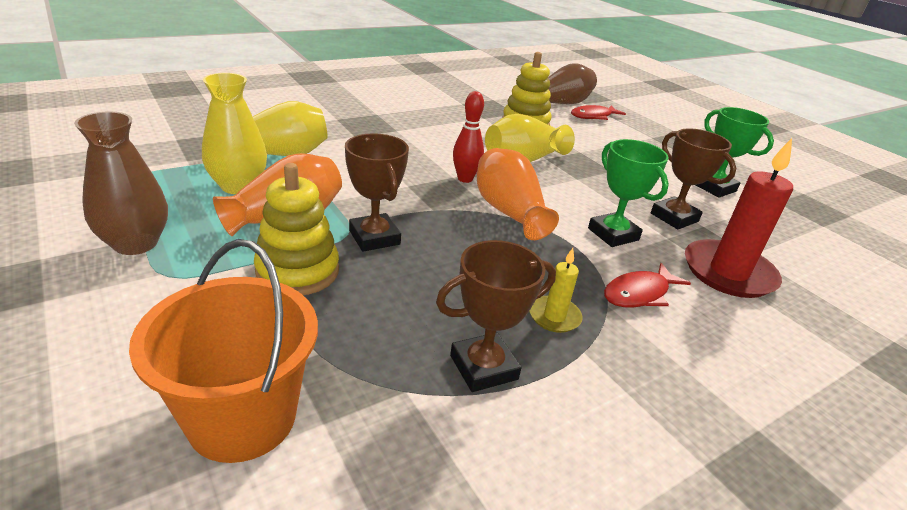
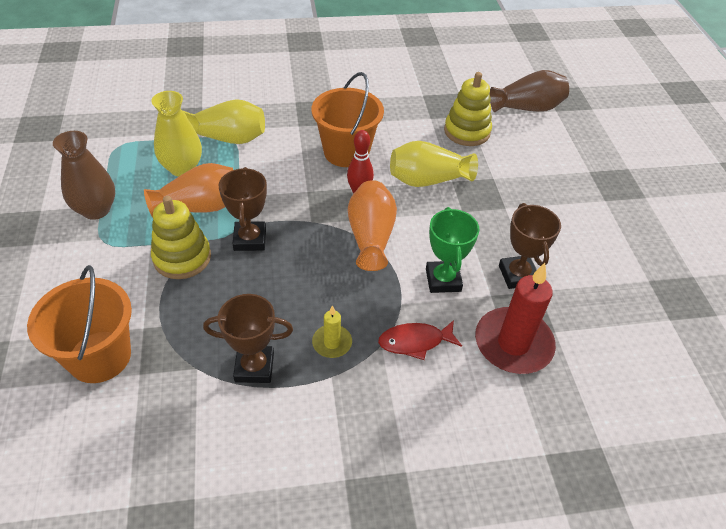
camera: 25 degrees right, 15 degrees up
red fish [571,105,626,120] -> none
green trophy [696,107,774,198] -> none
none -> orange bucket [311,72,384,167]

